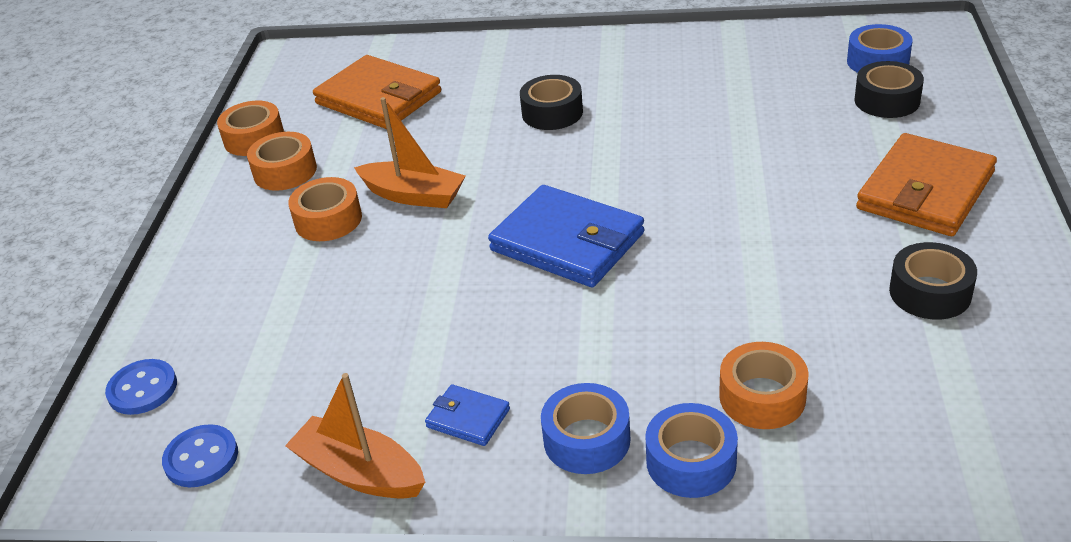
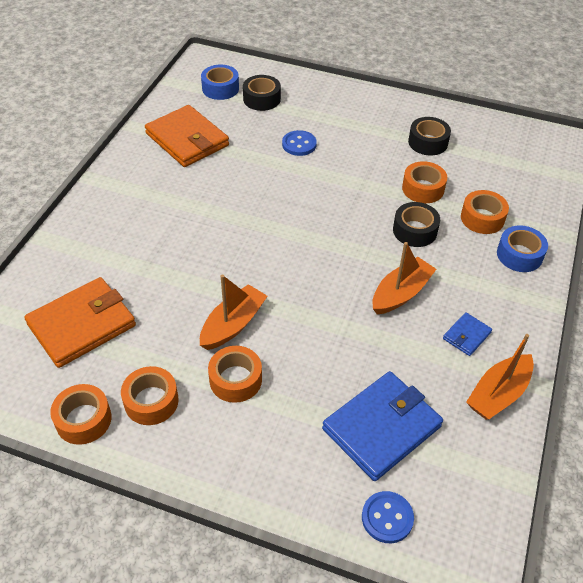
camera: 80 degrees left, 10 degrees up
blue button [162,424,238,487] -> blue button moved to [282,130,317,156]
blue wallet [488,185,644,287] -> blue wallet moved to [322,371,443,481]
black tape [520,75,583,130] -> black tape moved to [393,202,440,247]
blue tape [541,383,631,474] -> none
orange wallet [856,133,997,236] -> orange wallet moved to [145,105,229,167]
none -> orange boat [372,242,437,315]
none -> orange tape [402,161,447,203]

